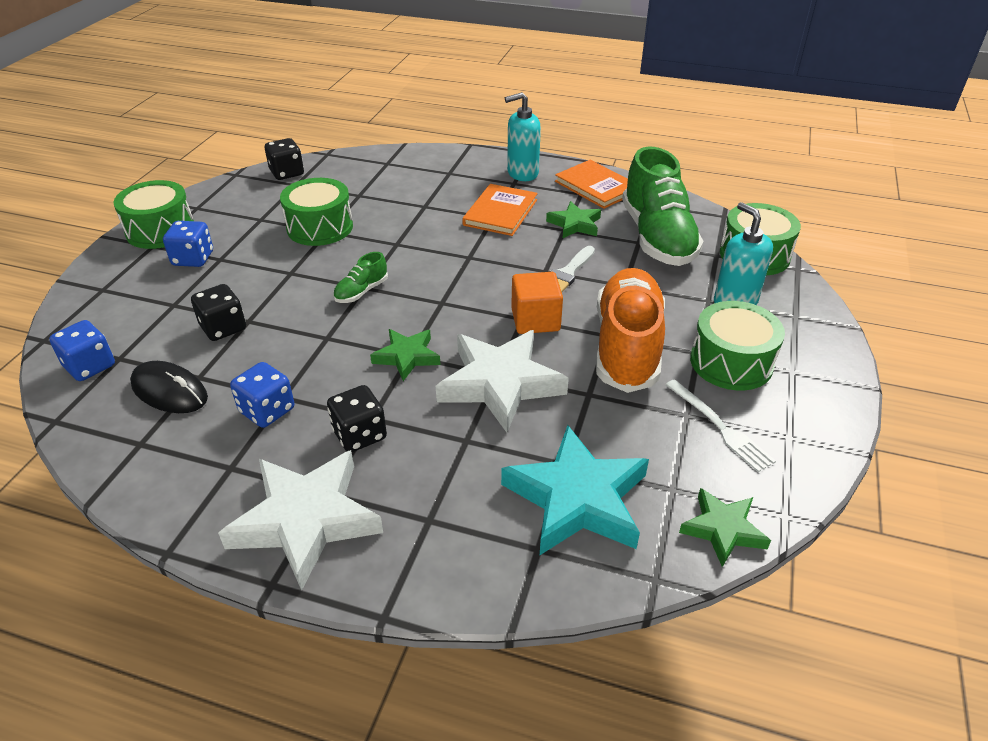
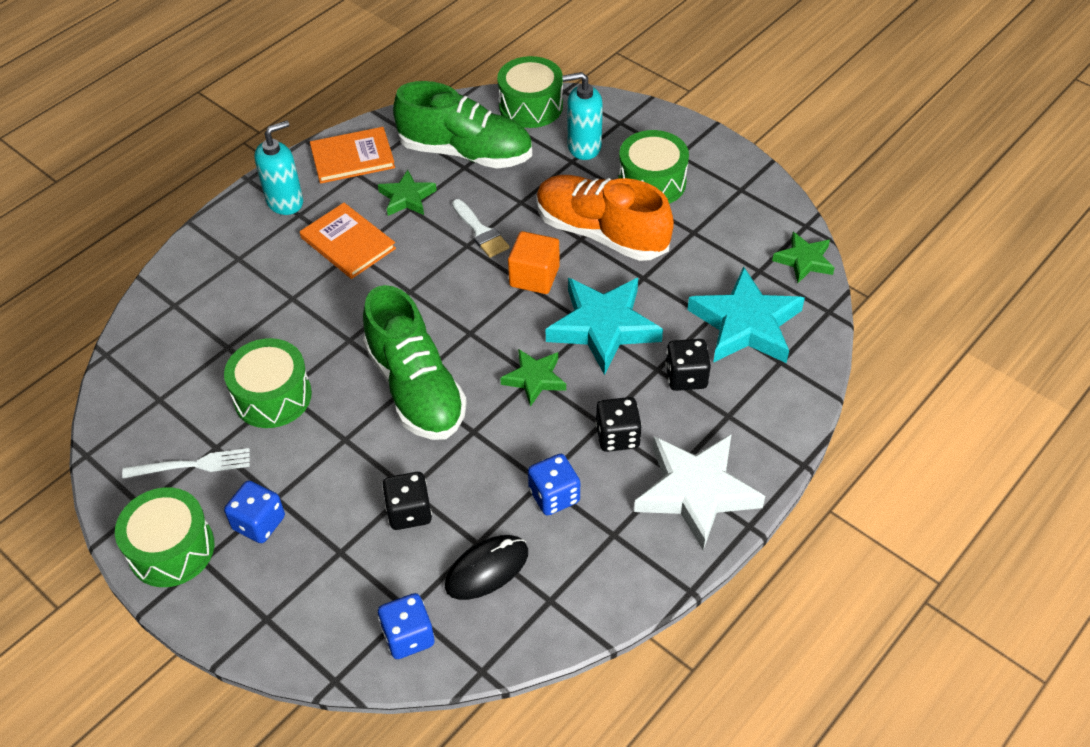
camera: 65 degrees left, 10 degrees up
black dice [265,138,304,180] -> black dice moved to [665,339,711,391]
green shoe [333,252,388,303] -> green shoe [363,285,467,440], size x2.33
white star [436,330,569,433] -> turquoise star [546,278,663,375]
turquoise soap dispenser [505,92,541,181] -> turquoise soap dispenser turned 135 degrees counterclockwise [254,120,303,215]
white fork [665,379,776,472] -> white fork moved to [122,448,250,479]

